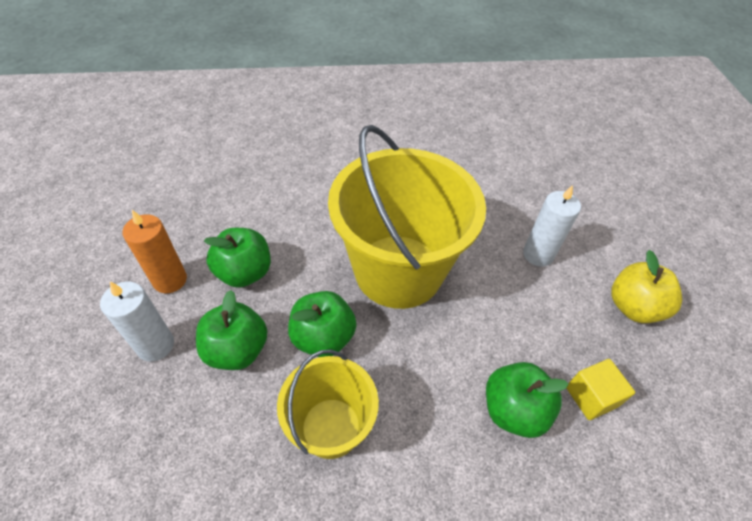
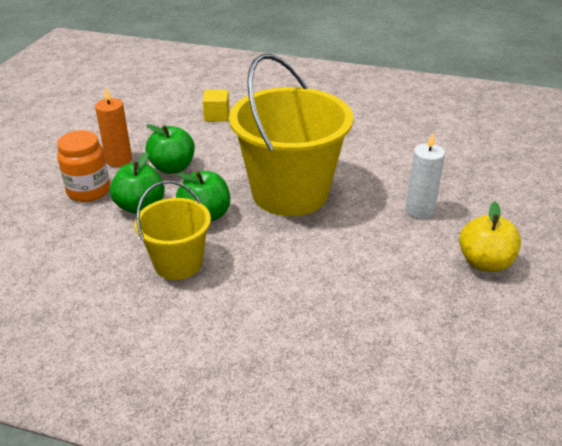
camera: 25 degrees right, 15 degrees down
white candle [100,282,174,361] -> orange jar [57,130,110,202]
green apple [486,362,568,438] -> none
yellow cube [567,359,635,420] -> yellow cube moved to [203,90,229,122]

